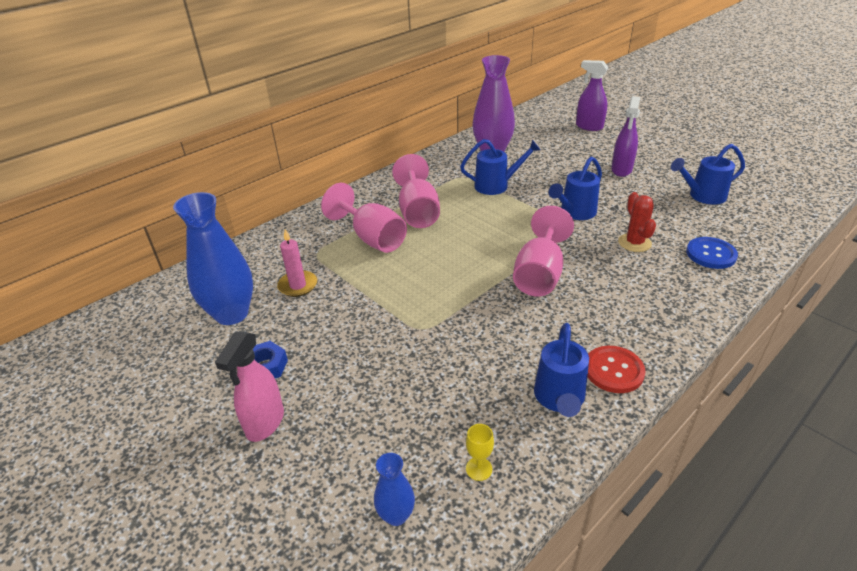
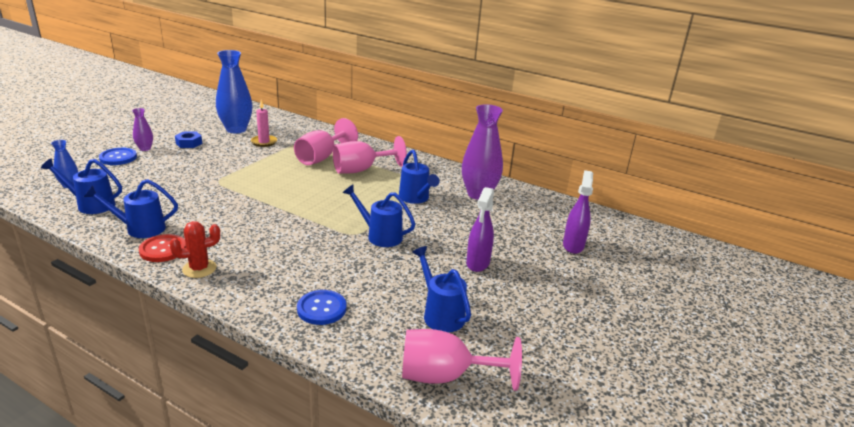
camera: 70 degrees right, 10 degrees down
pink spray bottle [215,331,284,442] -> purple vase [132,108,153,151]
yellow goblet [466,424,494,481] -> blue watering can [41,158,122,214]
pink goblet [513,206,574,296] -> pink goblet moved to [402,329,522,391]
purple spray bottle [611,96,640,177] -> purple spray bottle turned 75 degrees counterclockwise [466,187,494,272]
red cactus [618,192,656,252] -> red cactus moved to [169,221,220,278]
none -> blue button [99,148,137,165]

